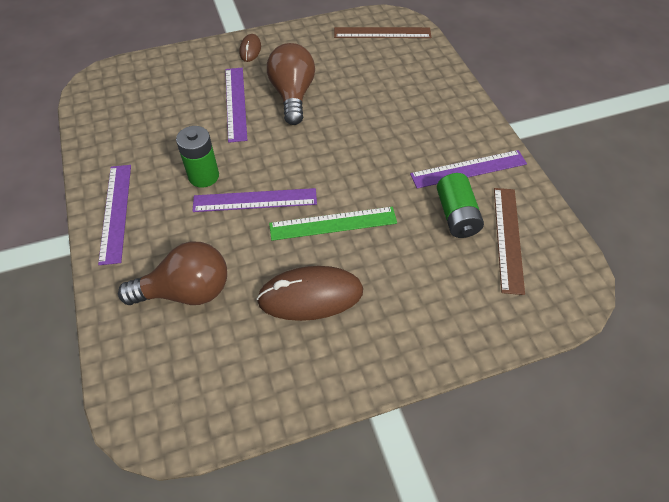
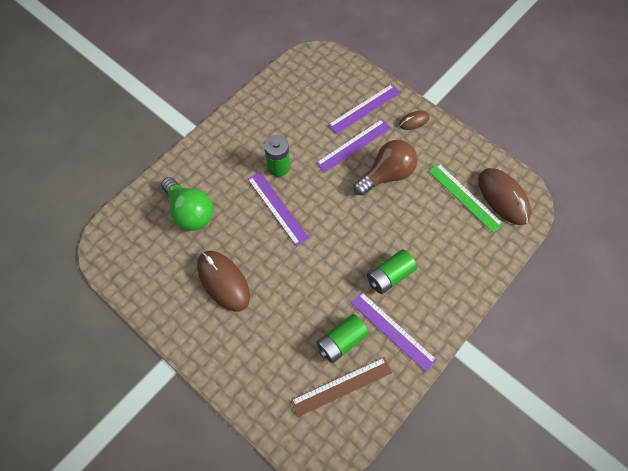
camera: 60 degrees right, 10 degrees up
purple ruler [98,165,131,265] -> purple ruler moved to [328,84,401,134]
brown light bulb [118,241,227,305] -> green light bulb [161,177,213,230]
green ruler [269,207,397,241] -> green ruler moved to [428,163,504,233]
brown ruler [334,27,431,38] -> brown mouse [478,168,531,225]
none -> green battery [367,249,417,294]

